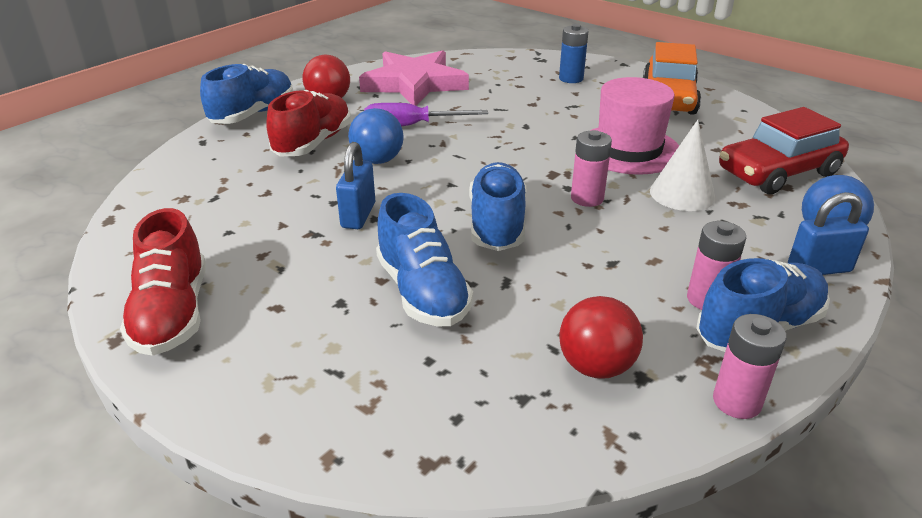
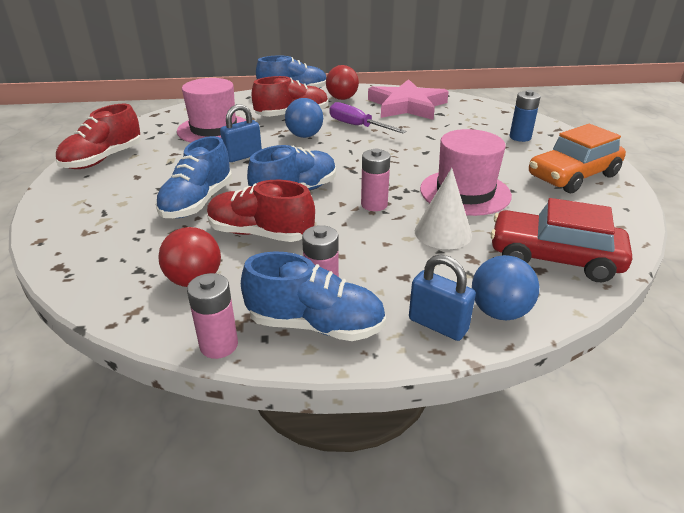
camera: 45 degrees right, 0 degrees up
none -> pink hat [177,78,246,143]
none -> red shoe [207,180,315,242]

